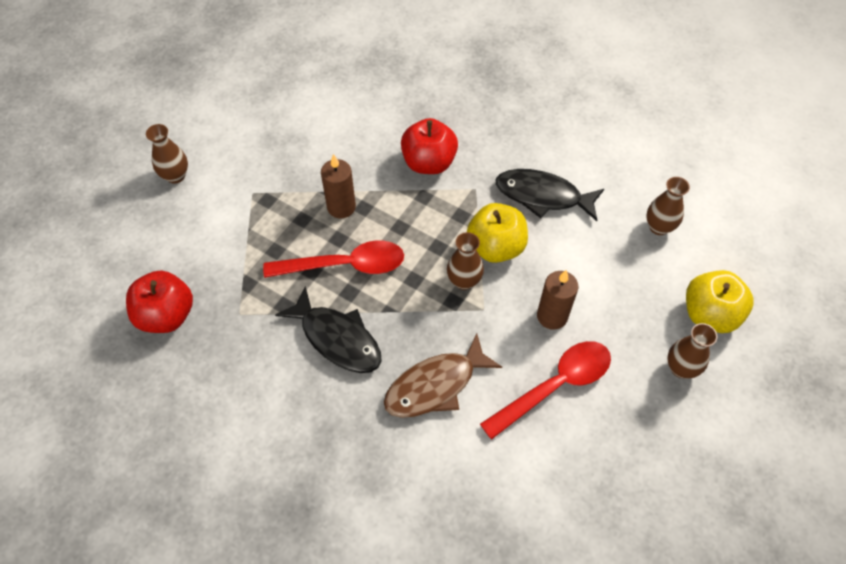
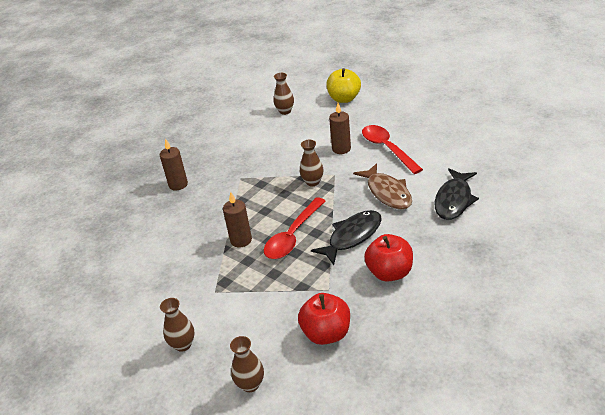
camera: 80 degrees left, 20 degrees down
red spoon [263,240,404,278] -> red spoon turned 150 degrees counterclockwise [264,197,325,259]
red apple [401,118,458,174] -> red apple moved to [364,234,413,282]
yellow apple [467,203,528,263] -> none
black fish [496,169,604,221] -> black fish moved to [435,168,479,220]
brown vase [667,323,717,379] -> brown vase moved to [230,336,264,392]
none -> brown candle [160,138,188,191]

